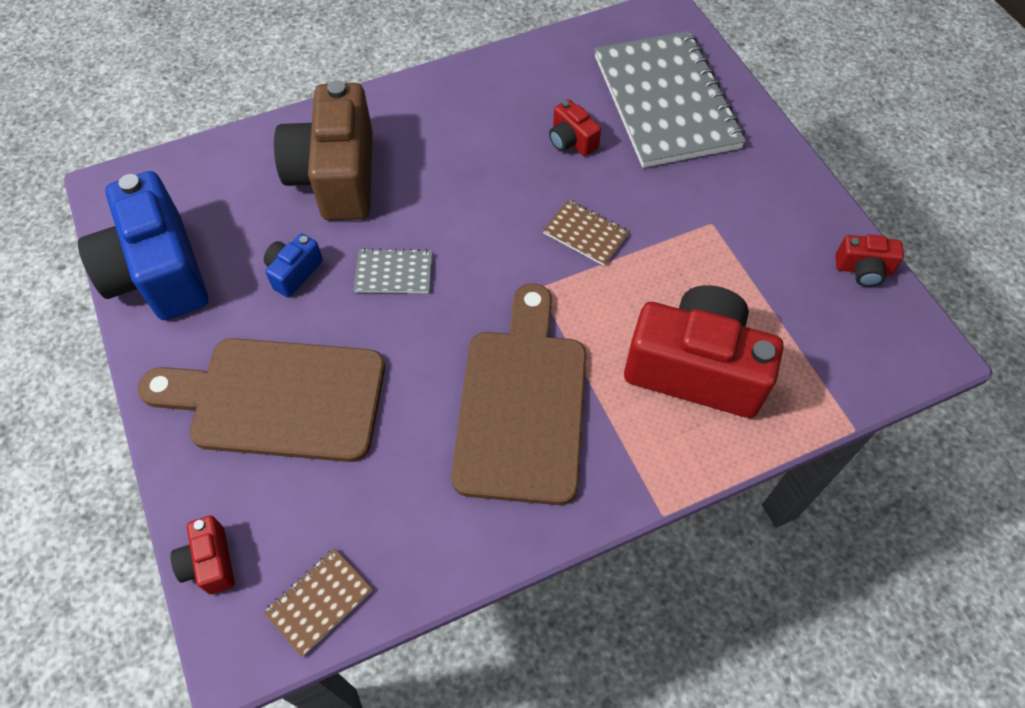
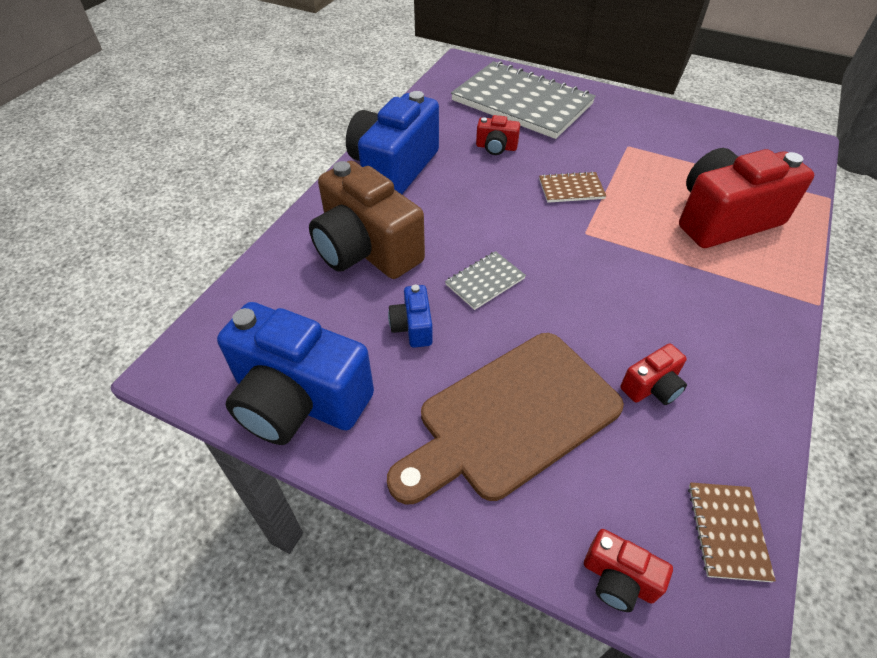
camera: 40 degrees left, 10 degrees down
brown cutting board [451,283,586,505] -> none
red camera [836,234,904,287] -> red camera moved to [620,343,687,405]
none -> blue camera [346,91,439,194]

